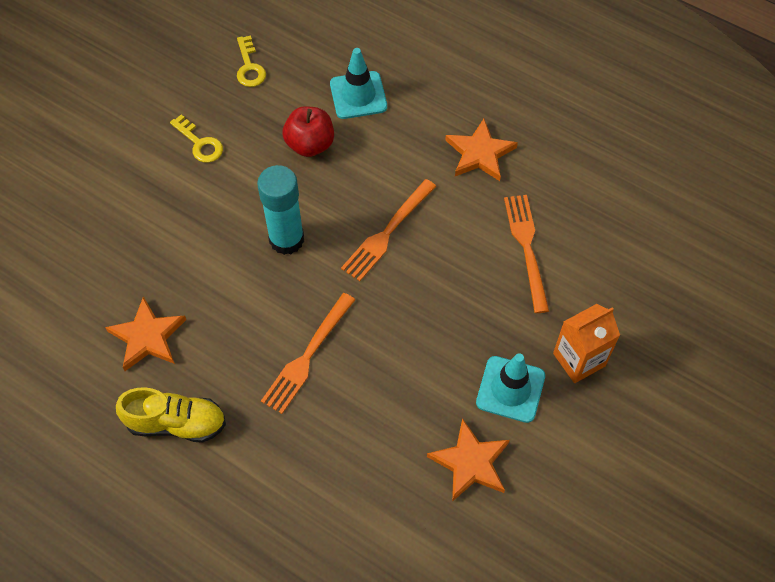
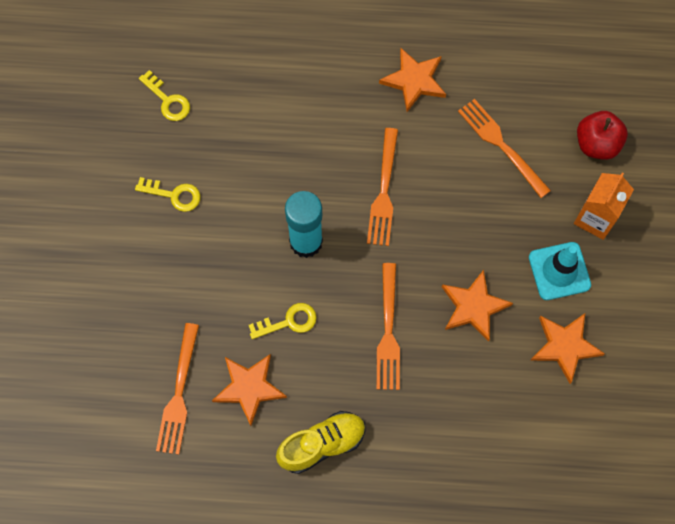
camera: 30 degrees left, 10 degrees up
red apple [283,106,334,157] -> red apple moved to [577,111,628,160]
turquoise traffic cone [330,48,387,119] -> none
none -> orange fork [156,323,199,455]
none -> yellow key [249,303,317,339]
none -> orange star [442,270,513,342]

